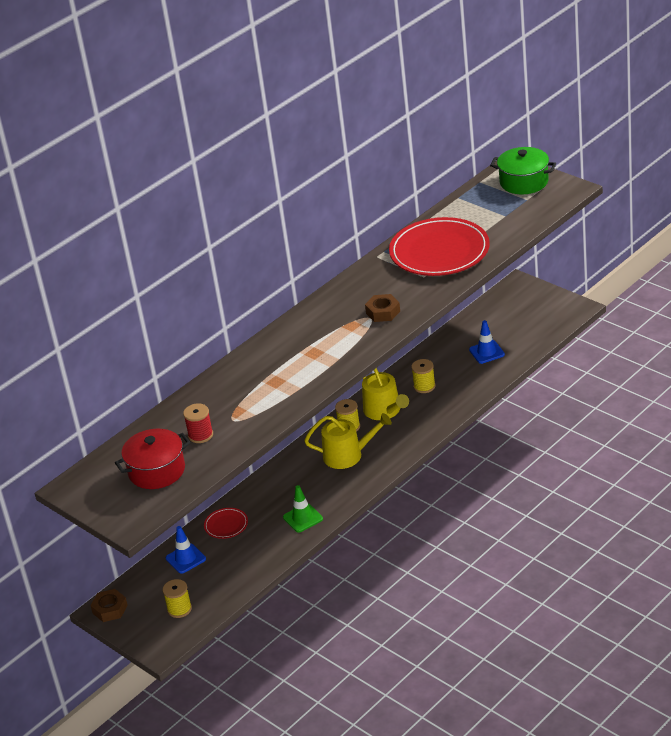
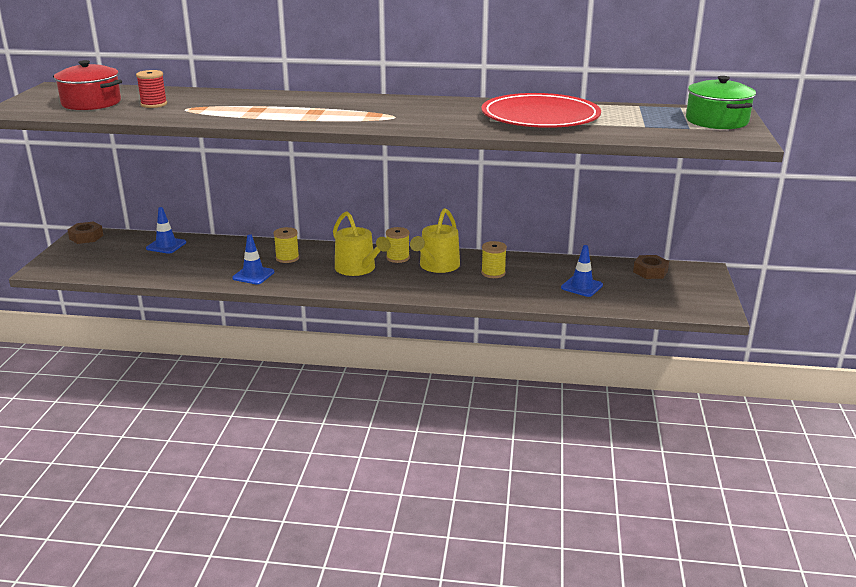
camera: 50 degrees right, 10 degrees down
yellow spool [163,579,192,618] -> yellow spool moved to [273,227,299,263]
red plate [204,508,248,539] -> none
green traffic cone [283,485,323,533] -> blue traffic cone [232,234,274,285]
brown nut [365,294,400,322] -> brown nut moved to [633,255,669,279]

